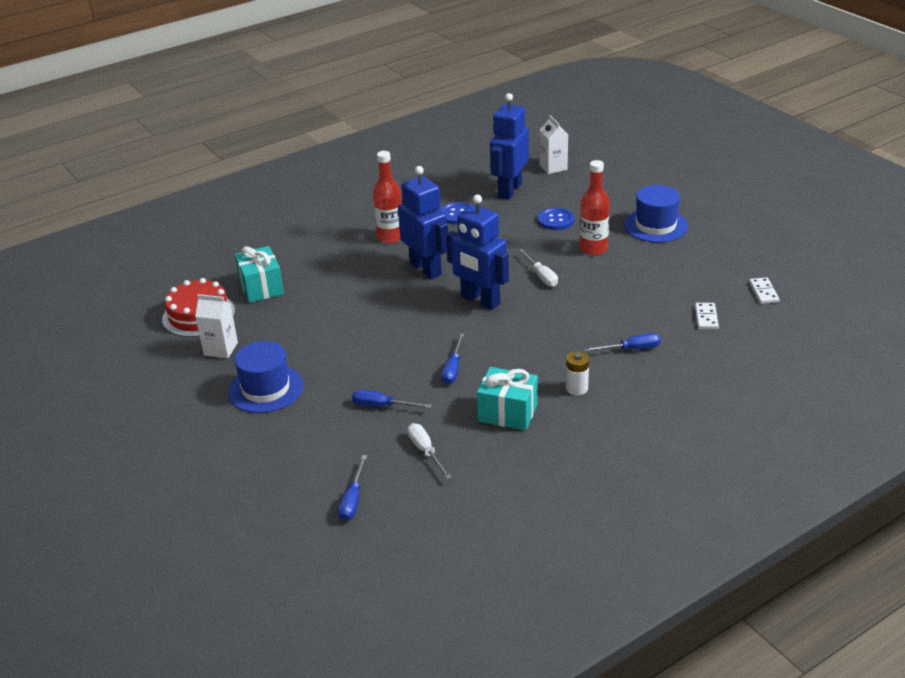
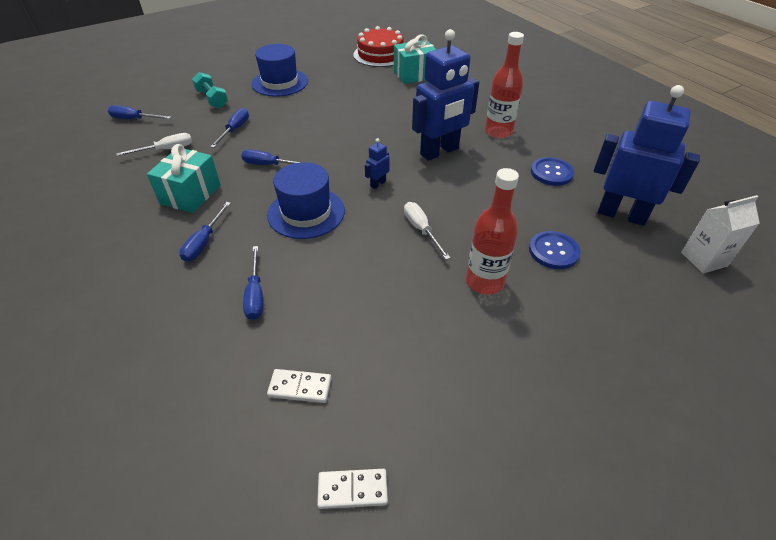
camera: 90 degrees right, 10 degrees up
white carton [195,294,238,358] -> none
blue robot [446,195,509,310] -> blue robot [365,138,389,189], size x0.41
white screwdriver [519,249,558,287] -> white screwdriver turned 90 degrees clockwise [404,202,450,260]
white battery [566,351,589,395] -> blue screwdriver [179,202,231,262]
blue hat [624,185,688,243] -> blue hat moved to [267,162,345,239]
none -> turquoise dumbbell [192,72,228,108]

